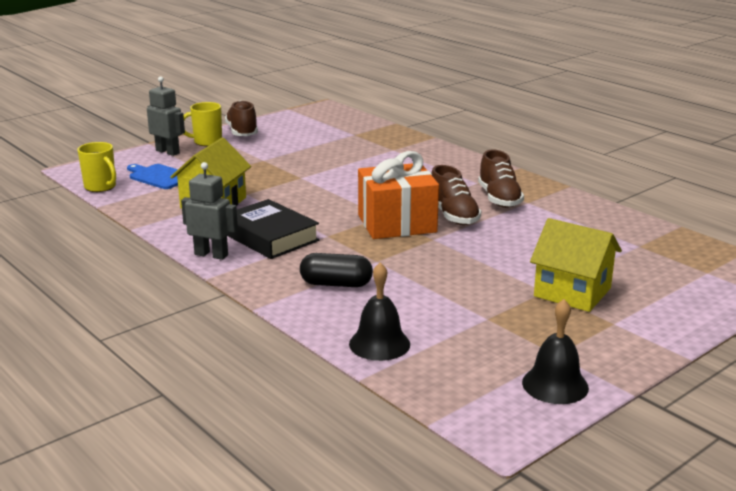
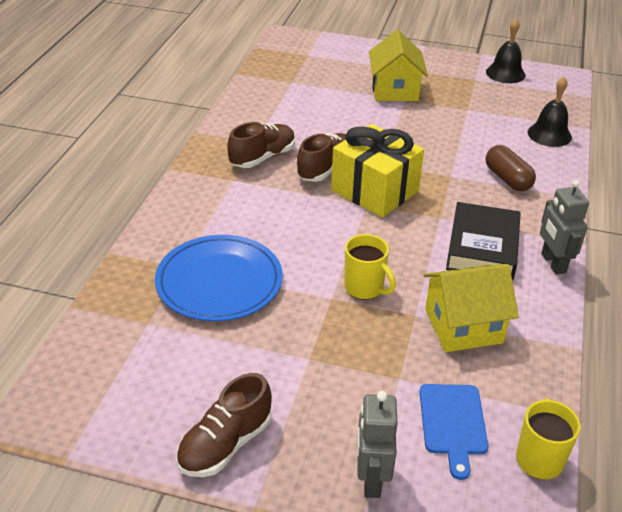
camera: 125 degrees left, 15 degrees up
yellow mug [183,102,222,146] -> yellow mug moved to [344,234,396,300]
black capsule [300,253,373,287] -> brown capsule [486,145,536,191]
orange gift [358,151,439,239] -> yellow gift [331,124,424,217]
none -> blue plate [155,235,283,321]

